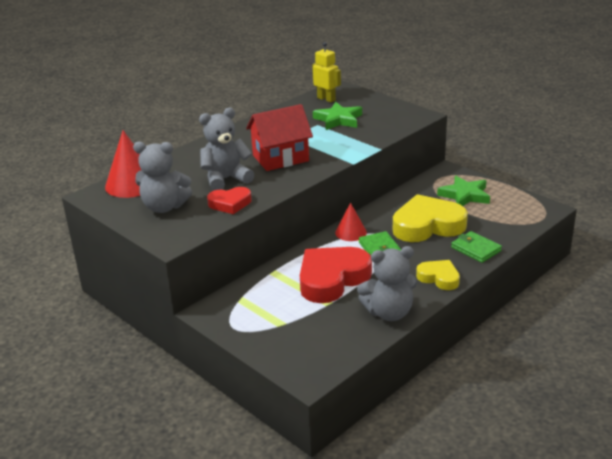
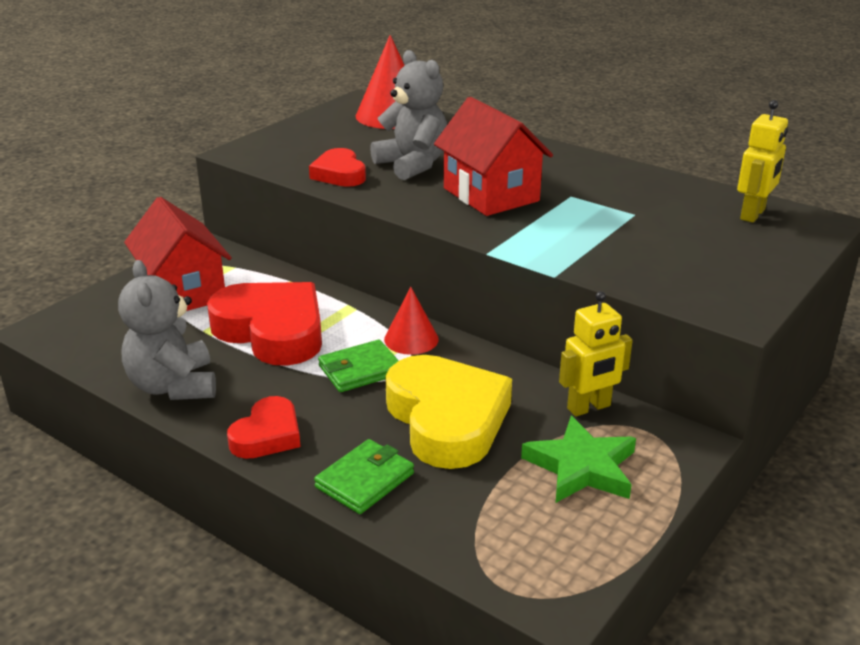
camera: 80 degrees right, 0 degrees up
grey teddy bear [133,142,192,213] -> none
green star [313,102,362,130] -> none
yellow heart [416,260,460,290] -> red heart [227,396,301,459]
none -> red house [124,197,232,311]
none -> yellow robot [559,291,633,417]

